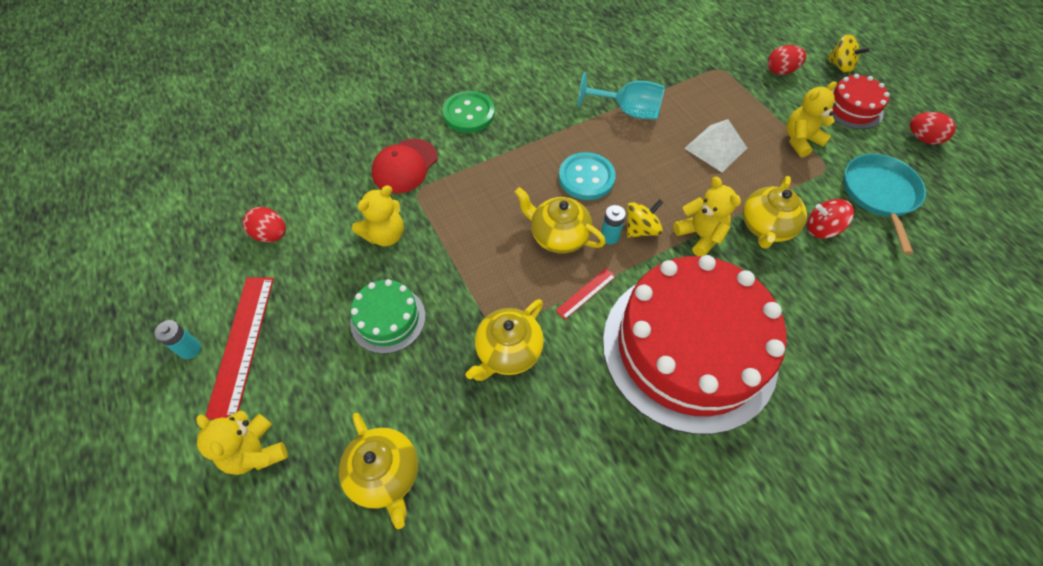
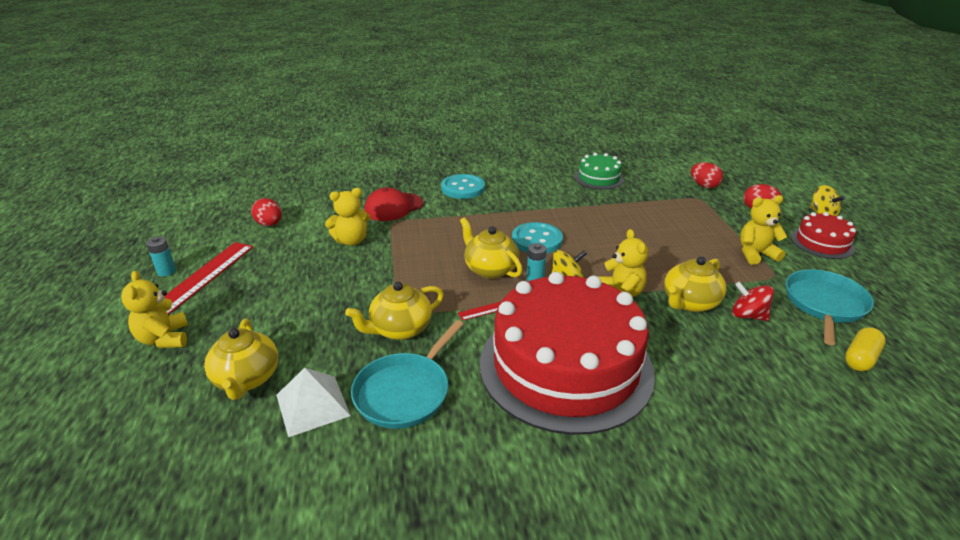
camera: 20 degrees right, 25 degrees down
green cake [350,279,425,354] -> green cake moved to [575,153,624,189]
green button [442,91,495,133] -> turquoise button [441,174,485,199]
turquoise goblet [578,72,665,120] -> none
white pyramid [684,119,747,172] -> white pyramid moved to [276,368,351,437]
red egg [910,112,956,145] -> red egg moved to [691,162,723,188]
none -> turquoise pan [351,320,464,429]
none -> yellow capsule [845,327,886,371]

